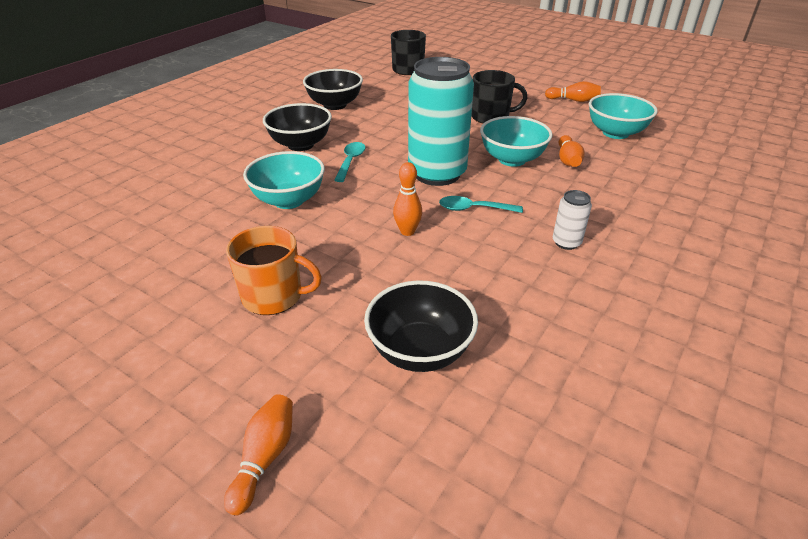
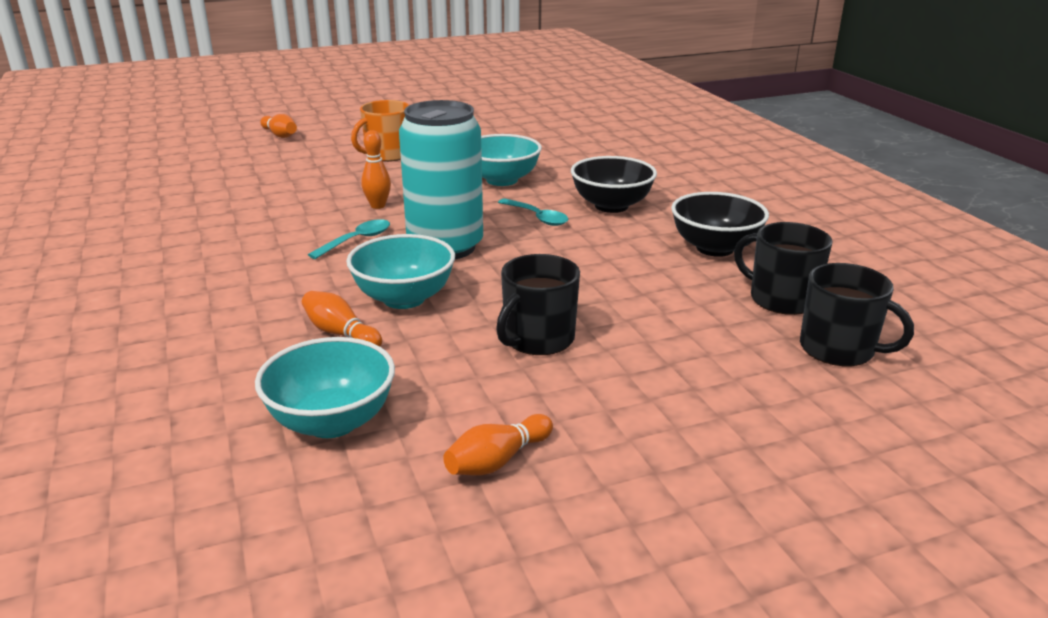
camera: 125 degrees right, 10 degrees down
black bowl [364,280,478,372] -> none
white can [553,190,592,250] -> none
none -> black mug [734,222,833,315]

